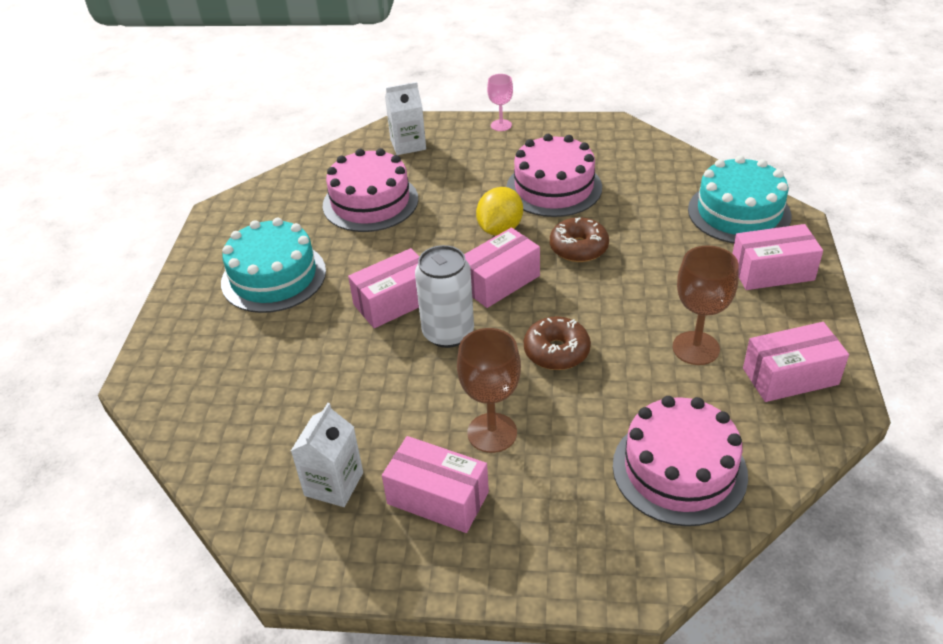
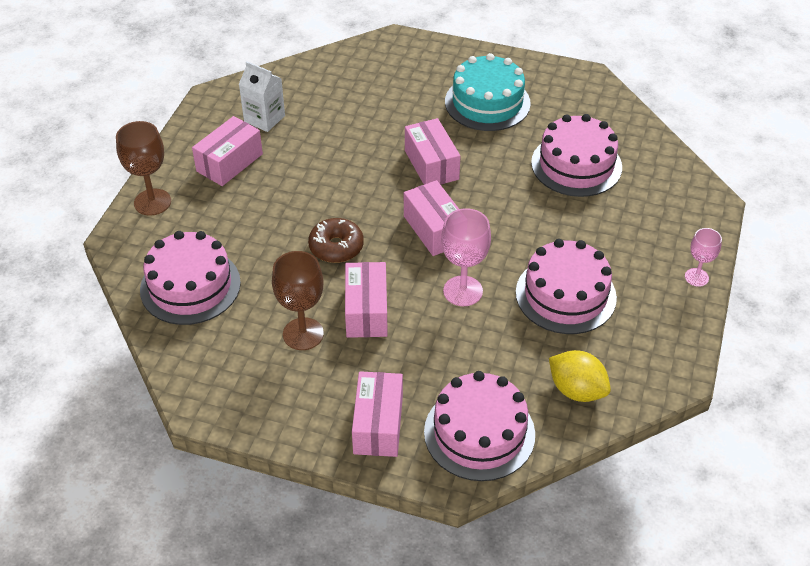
camera: 100 degrees right, 5 degrees up
white carton [385,82,426,155] -> none
white can [415,245,474,348] -> none
brown goblet [457,328,521,453] -> brown goblet moved to [116,121,171,216]
yellow lemon [476,187,523,236] -> yellow lemon moved to [549,350,611,402]
brown donut [550,217,609,262] -> pink goblet [441,208,491,306]
turquoise cake [688,156,792,243] -> pink cake [424,371,535,481]
pink box [743,322,849,402] -> pink box moved to [345,262,388,338]

